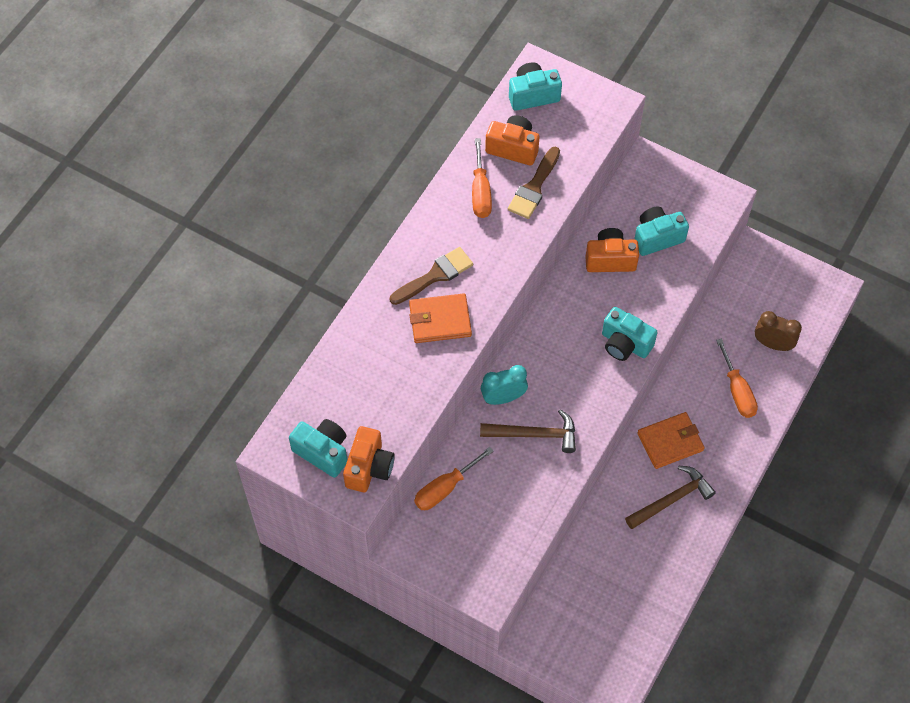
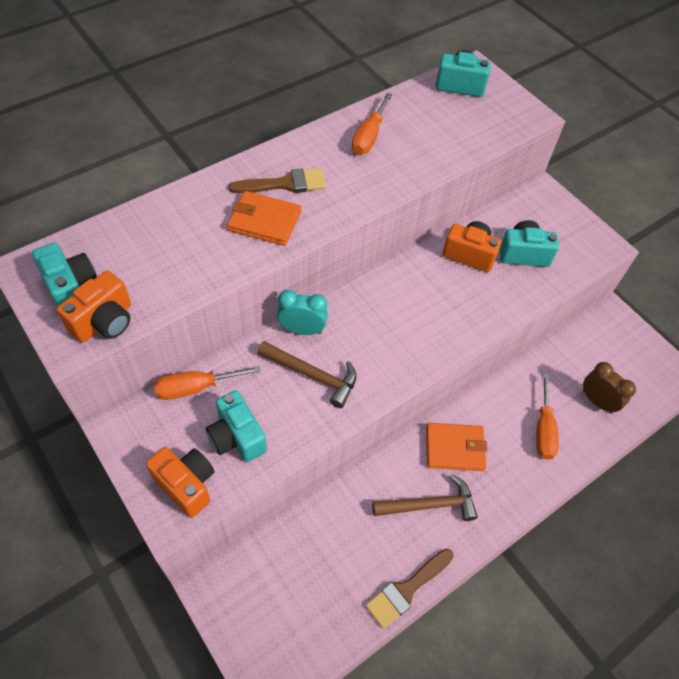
camera: 20 degrees right, 5 degrees down
orange camera [485,115,539,166] -> orange camera moved to [146,447,214,518]
brown brush [508,147,560,219] -> brown brush moved to [365,549,454,629]
turquoise camera [602,307,658,361] -> turquoise camera moved to [206,390,267,462]

